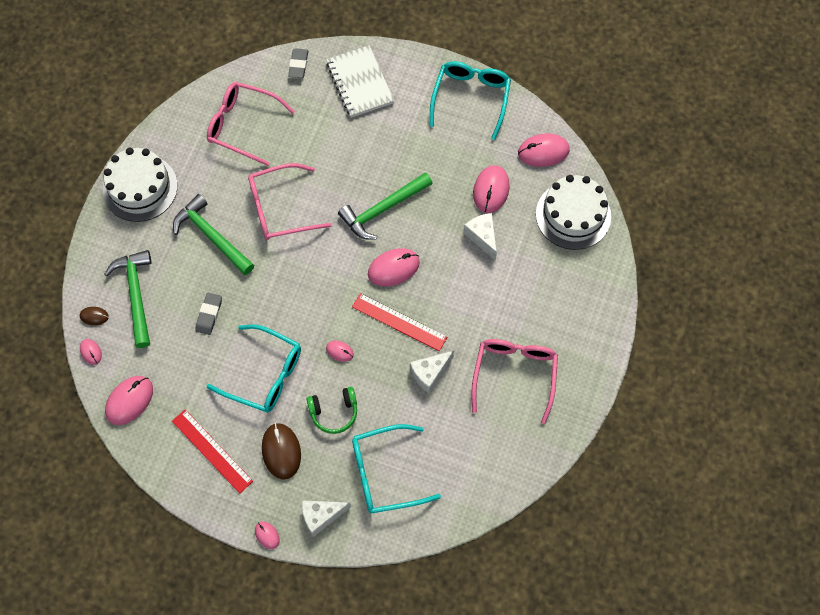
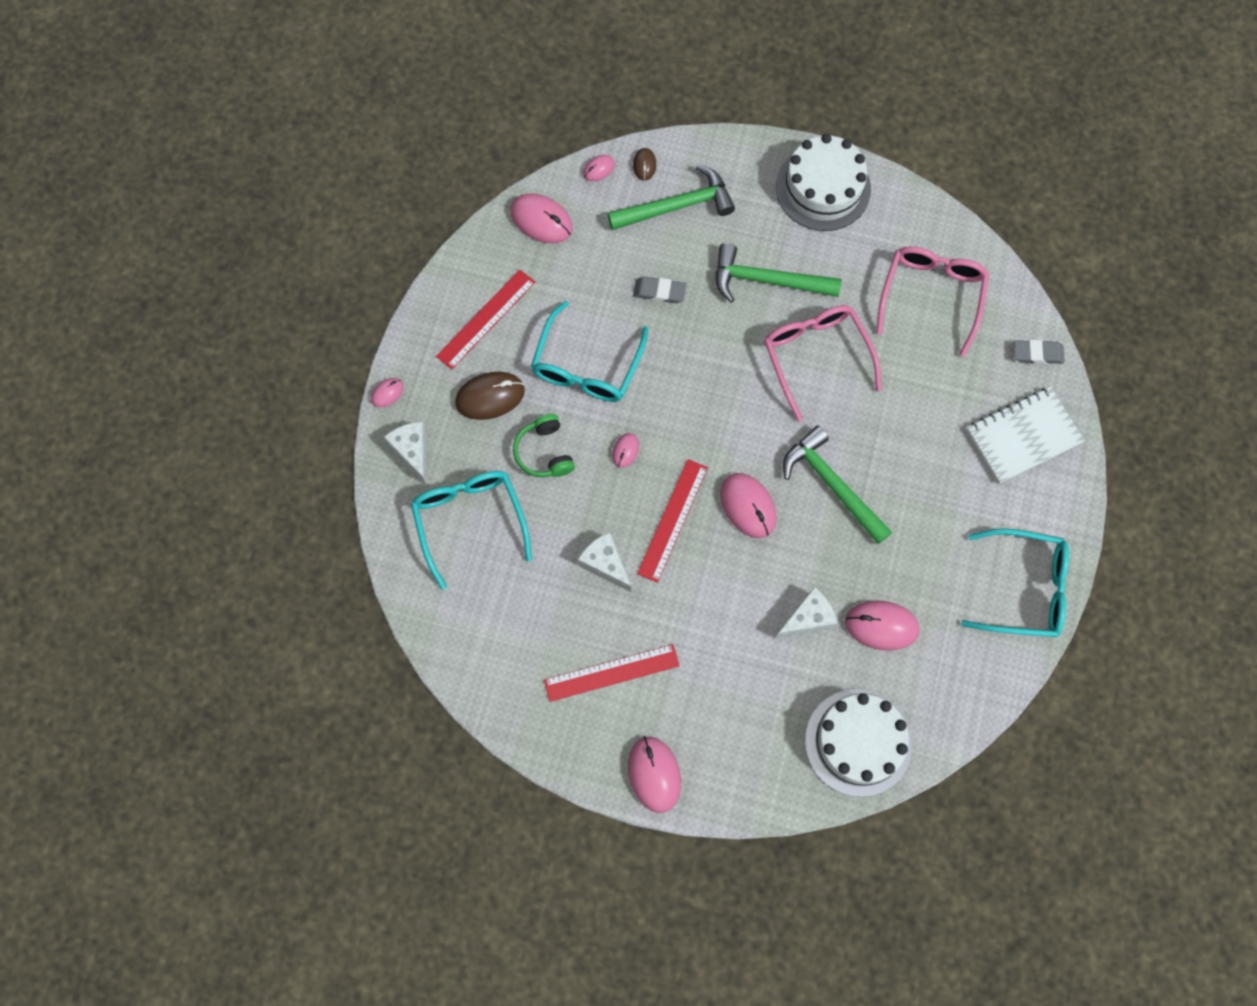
camera: 85 degrees right, 5 degrees up
green hammer [173,194,254,275] -> green hammer turned 120 degrees counterclockwise [716,243,842,303]
pink glasses [472,339,558,424] -> red ruler [544,644,679,702]
pink mouse [518,133,570,167] -> pink mouse moved to [628,736,681,813]

